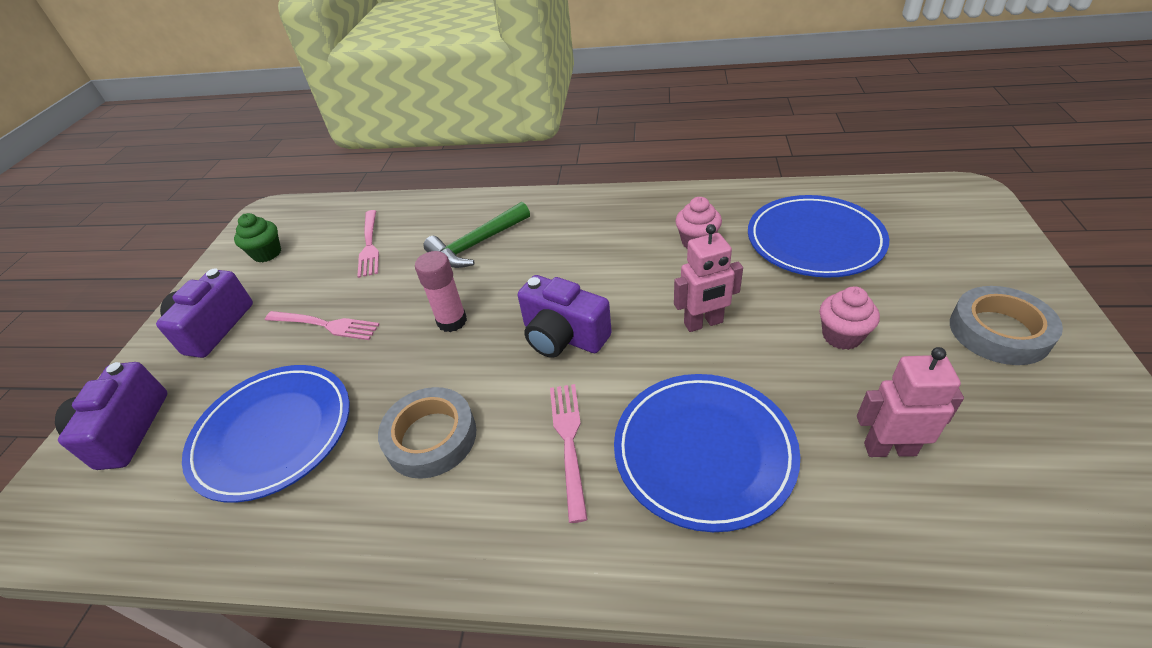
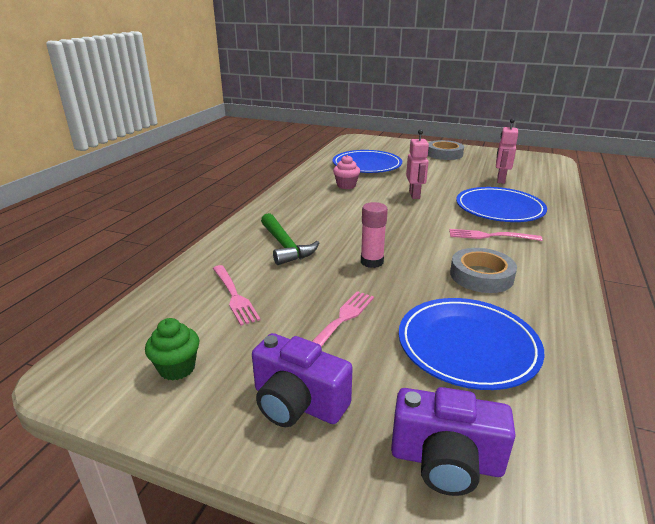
camera: 80 degrees left, 15 degrees down
pink fork [357,210,379,278] -> pink fork turned 60 degrees clockwise [213,265,260,326]
purple camera [518,275,612,358] -> none
pink cupcake [820,286,880,350] -> none

